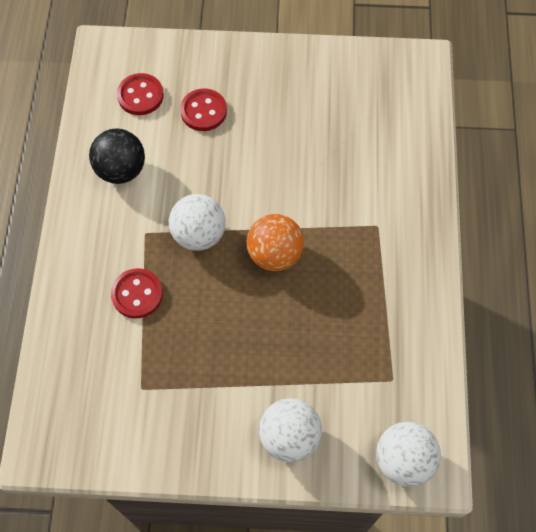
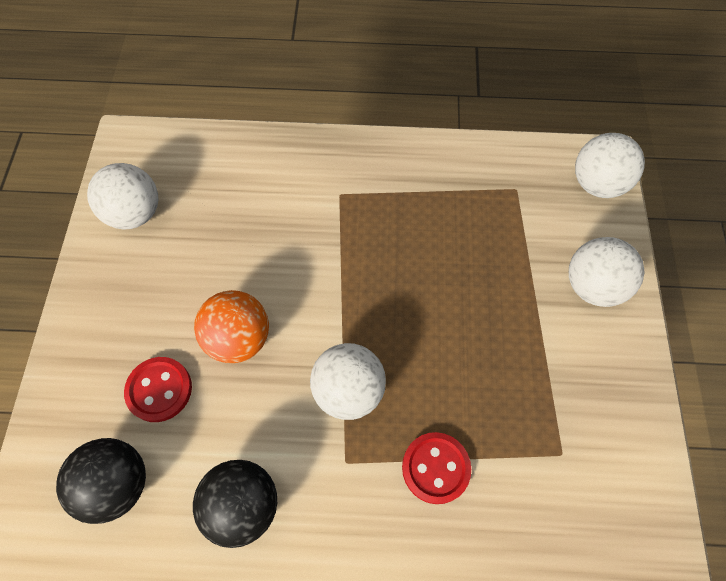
camera: 90 degrees left, 0 degrees up
red button [117,73,164,115] -> black ball [56,438,146,524]
orange ball [247,214,304,271] -> orange ball moved to [194,290,269,363]
none -> white ball [87,163,158,230]

